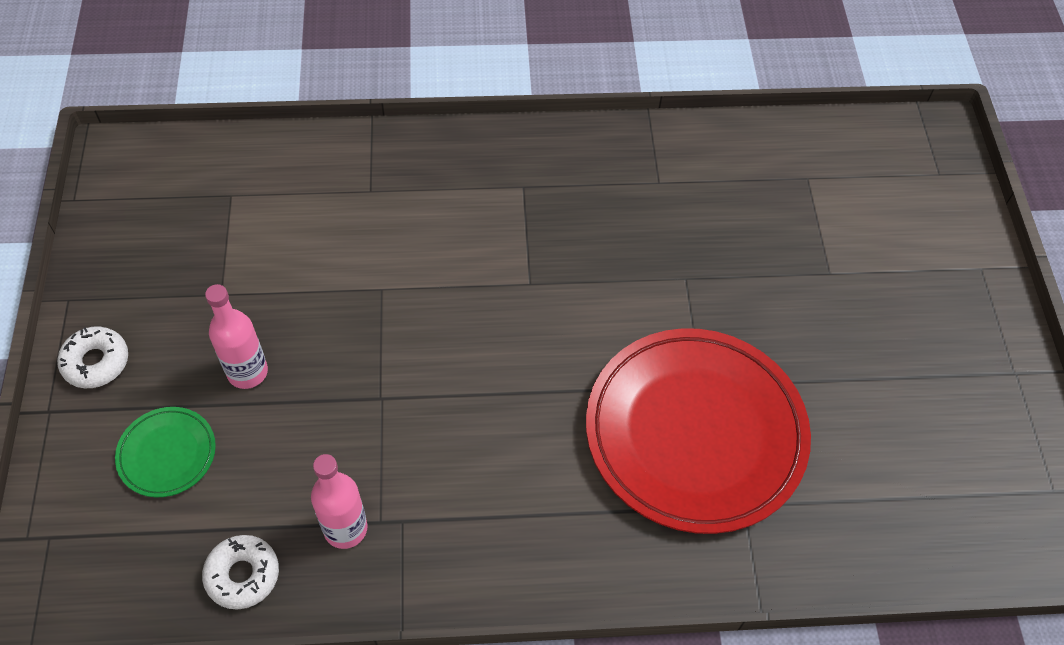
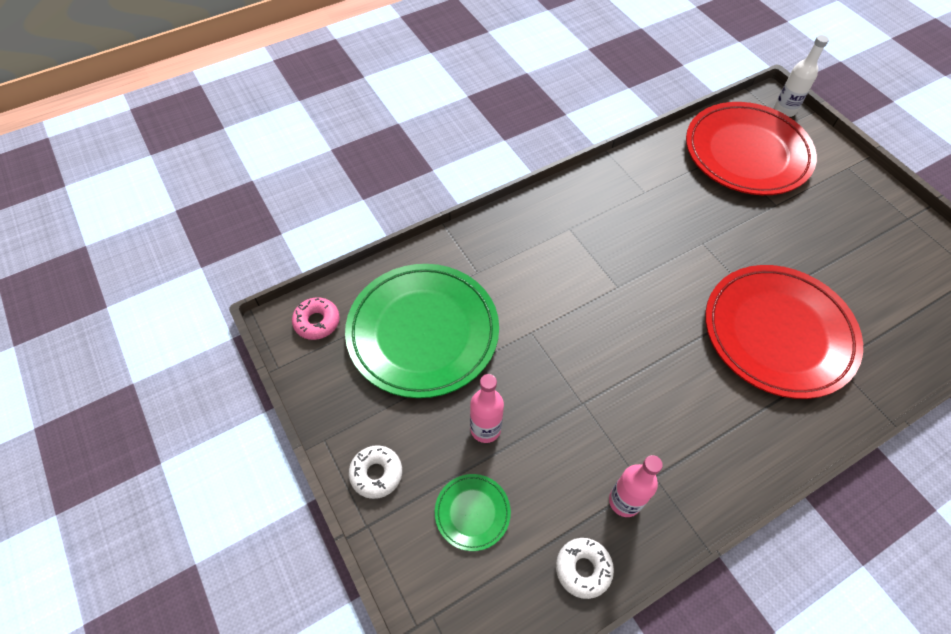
camera: 25 degrees left, 0 degrees up
none -> pink donut [292,297,340,340]
none -> green plate [345,264,499,398]
none -> red plate [686,102,817,195]
none -> white bottle [774,35,829,117]

